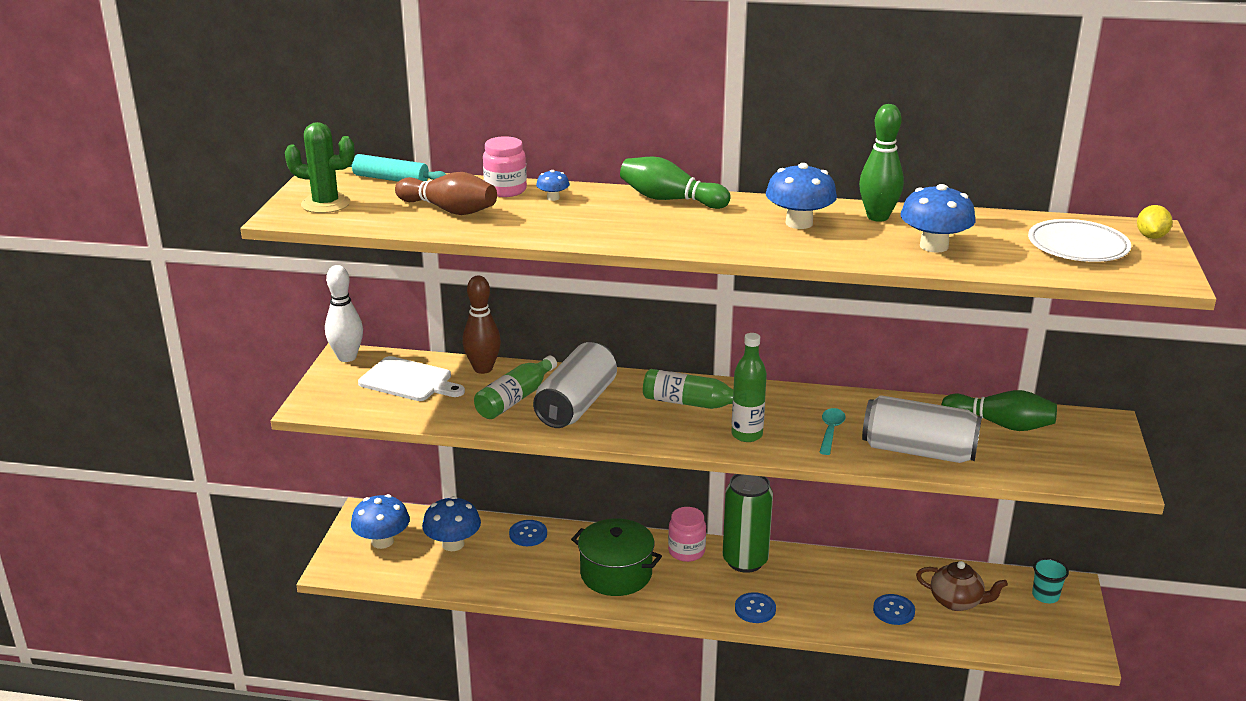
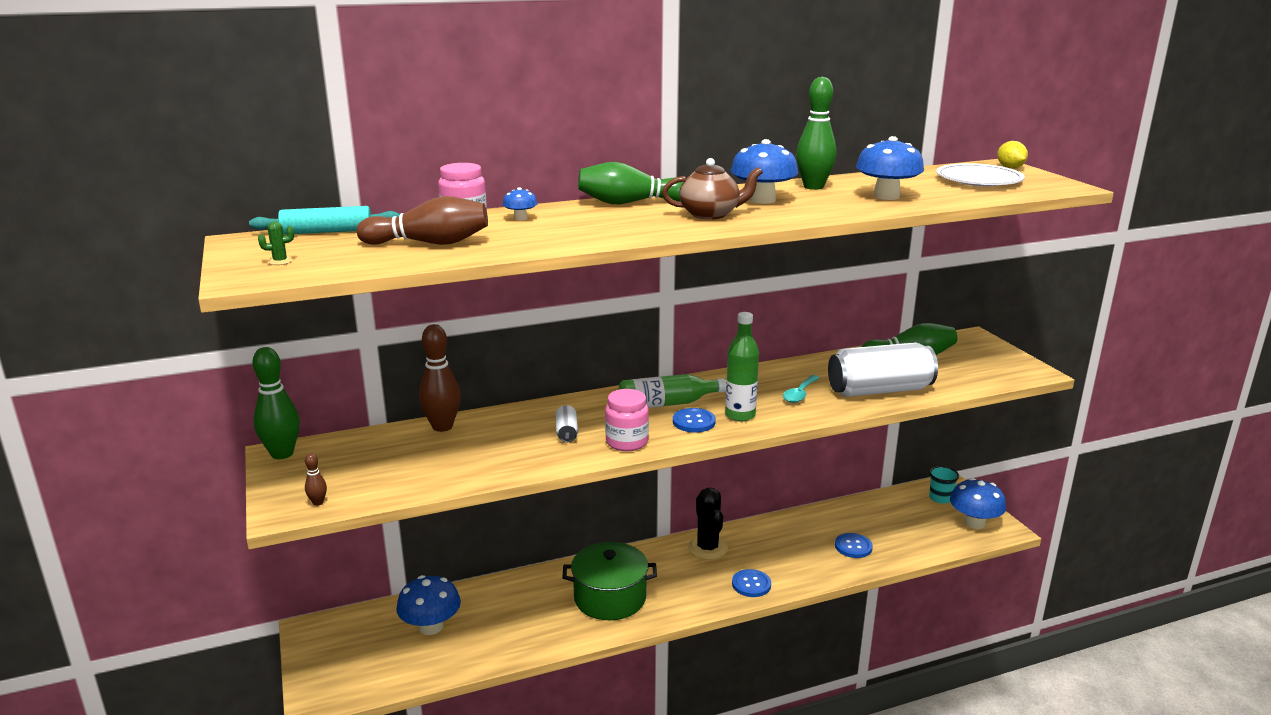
camera: 30 degrees left, 5 degrees down
green cactus [285,122,355,213] -> green cactus [258,221,294,265], size x0.41
white bowling pin [325,265,363,362] -> green bowling pin [253,347,300,459]
blue mushroom [351,494,410,549] -> blue mushroom moved to [950,478,1006,529]
white cutting board [358,356,465,401] -> none
green bottle [474,356,557,419] -> none
blue button [509,520,547,546] -> blue button moved to [673,408,716,432]
white can [533,342,617,428] -> white can [555,405,578,442], size x0.42
pink jar [668,507,706,562] -> pink jar moved to [605,389,649,451]
green can [723,474,773,573] -> black cactus [688,488,728,560]
turquoise spoon [819,408,846,455] -> turquoise spoon turned 135 degrees counterclockwise [783,375,820,403]
brown teapot [916,561,1008,611] -> brown teapot moved to [662,158,763,220]
none -> brown bowling pin [305,453,327,506]

